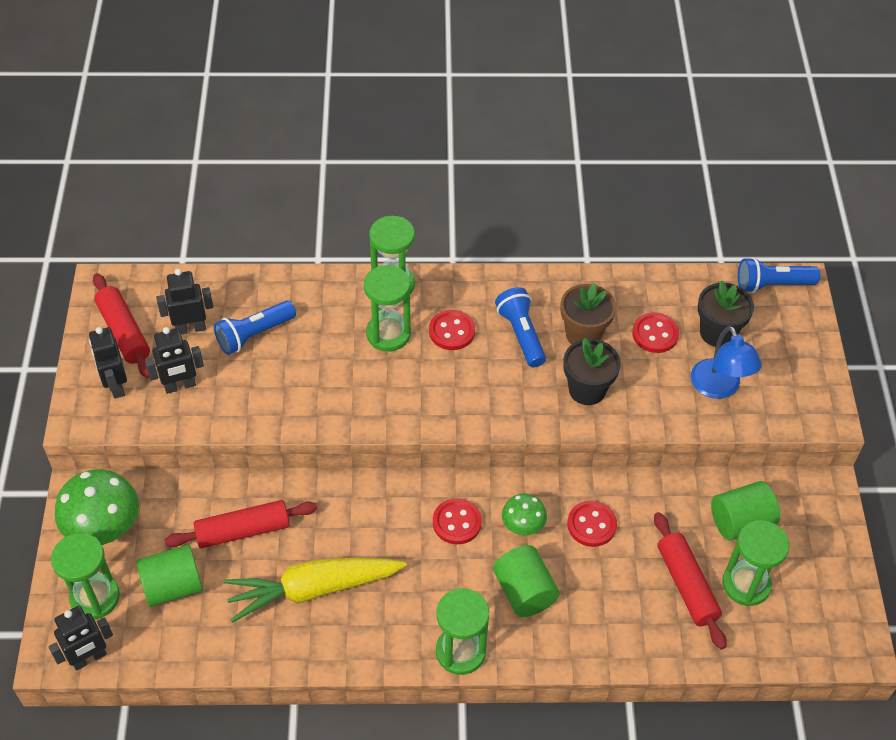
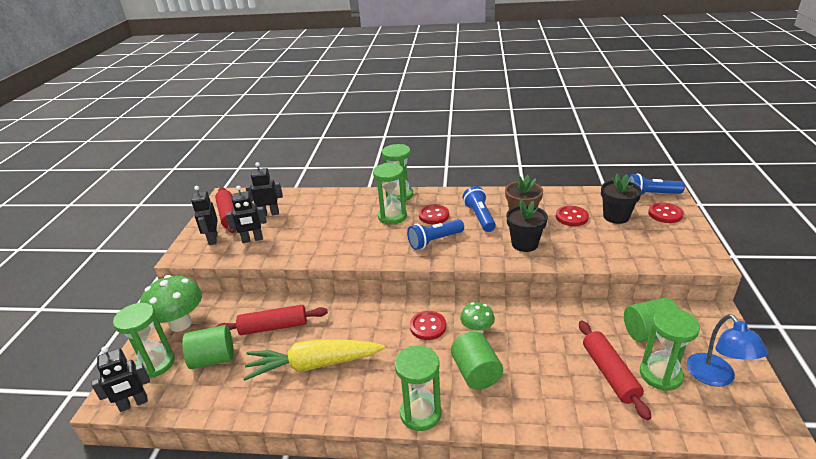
camera: 10 degrees right, 20 degrees down
blue flashlight [214,301,296,355] -> blue flashlight moved to [407,219,464,250]
red button [567,500,617,547] -> red button moved to [648,202,684,223]
blue lamp [691,326,762,399] -> blue lamp moved to [686,314,768,387]

